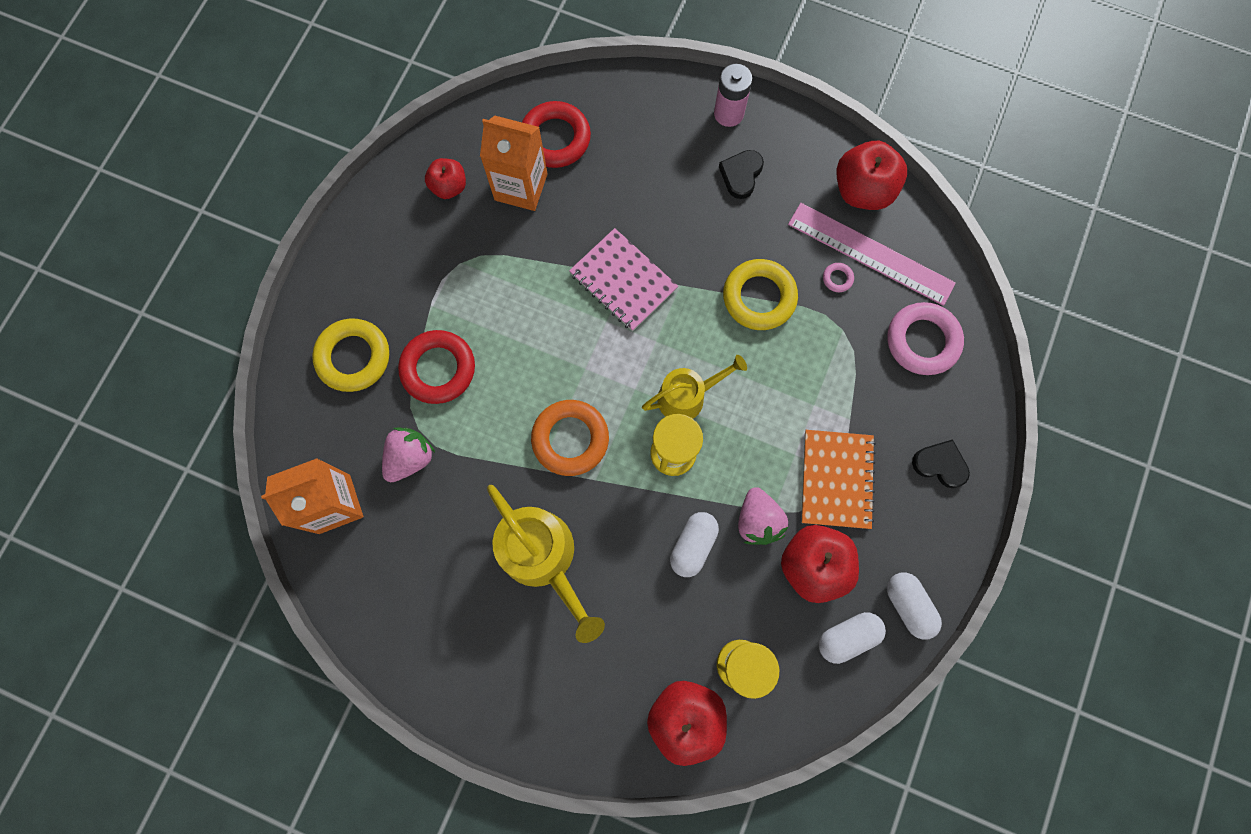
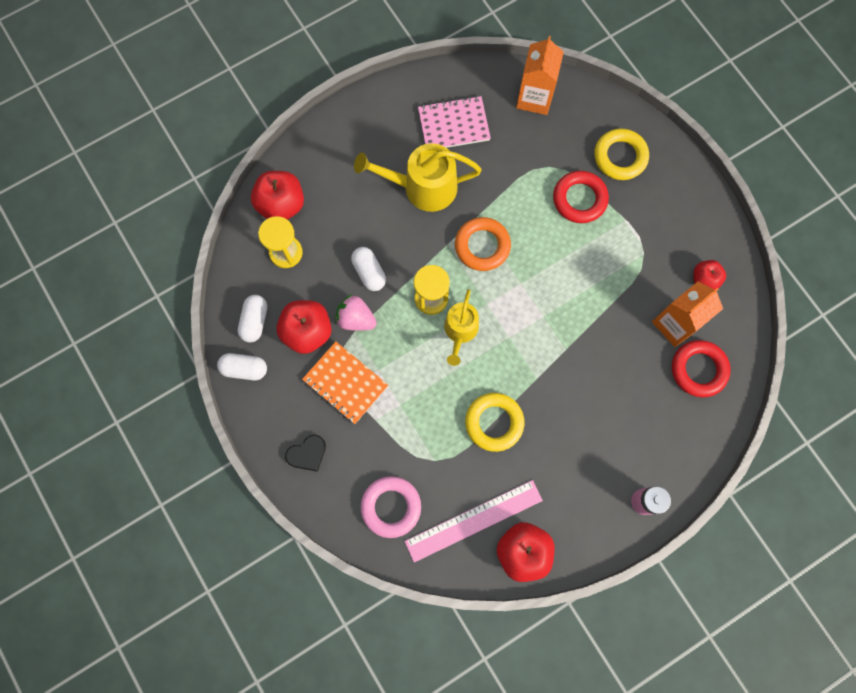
camera: 125 degrees right, 0 degrees up
pink strawberry [382,428,435,482] -> none
pink notebook [569,228,678,331] -> pink notebook moved to [418,96,491,148]
black heart [719,150,764,199] -> none
pink ring [823,263,854,292] -> none

